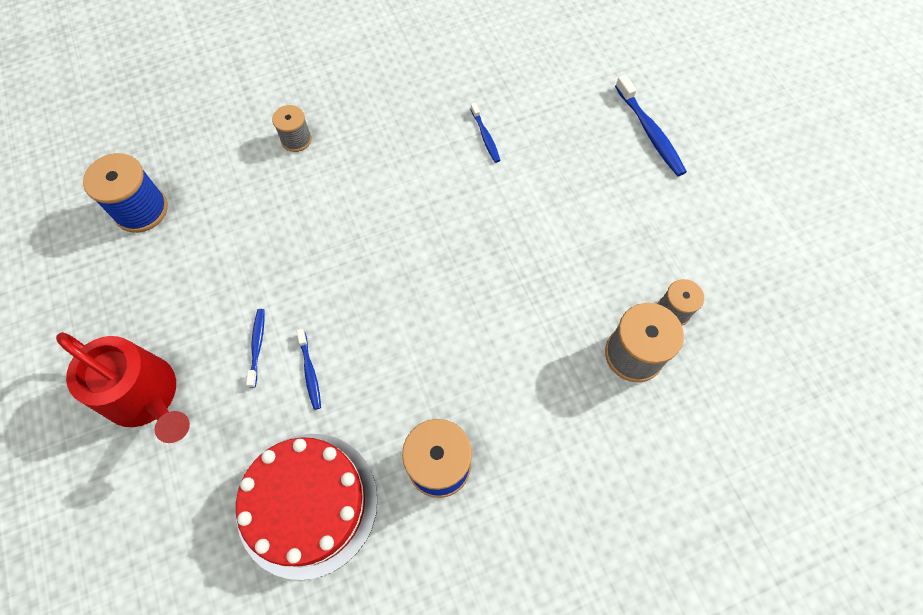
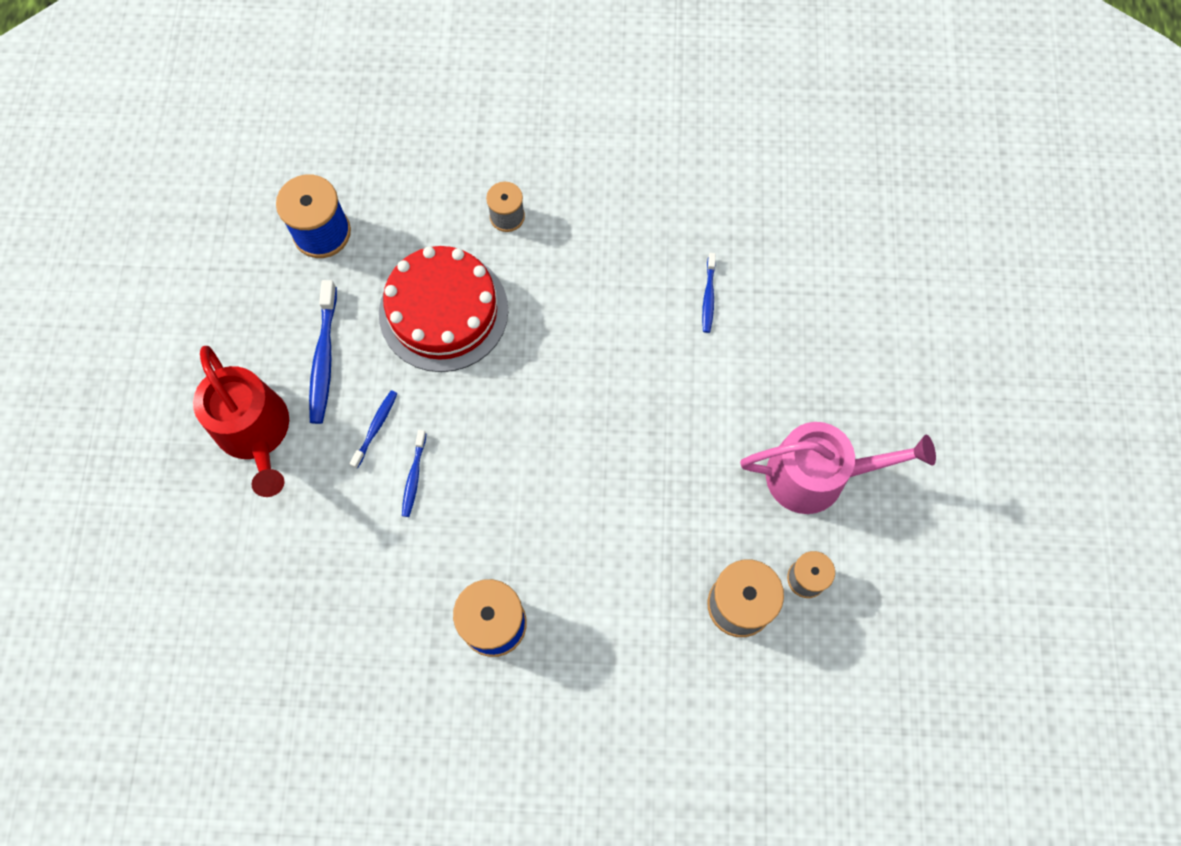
camera: 25 degrees right, 5 degrees up
red cake [236,434,378,580] -> red cake moved to [379,246,508,372]
blue toothbrush [615,75,687,176] -> blue toothbrush moved to [309,280,337,424]
none -> pink watering can [740,422,936,514]

